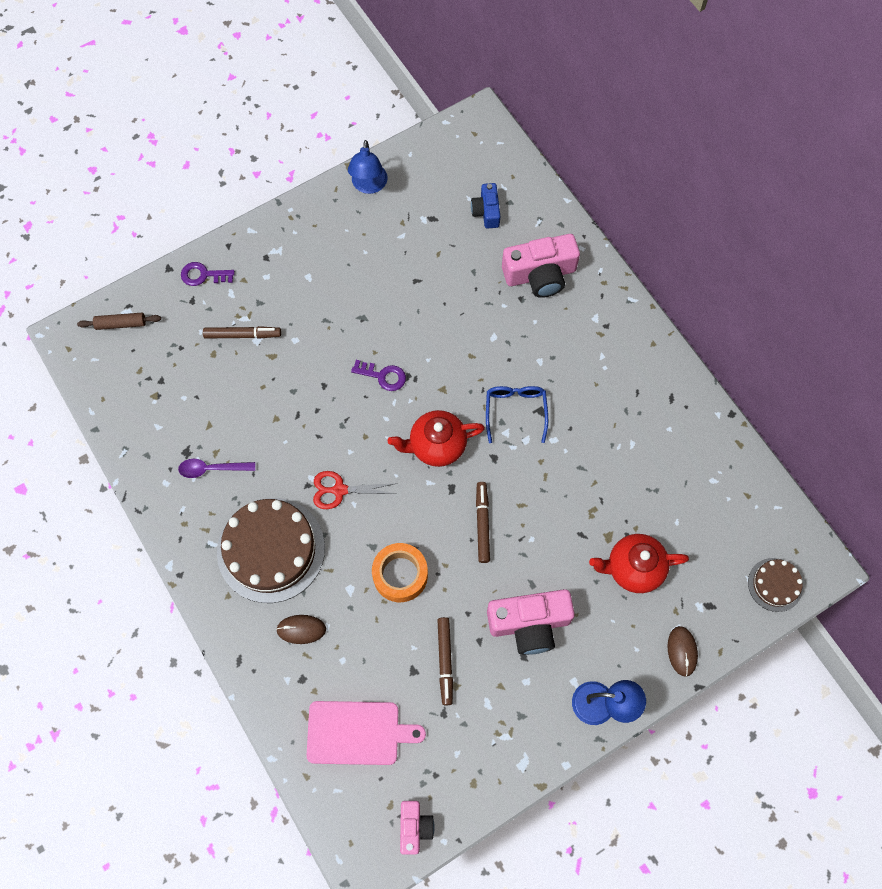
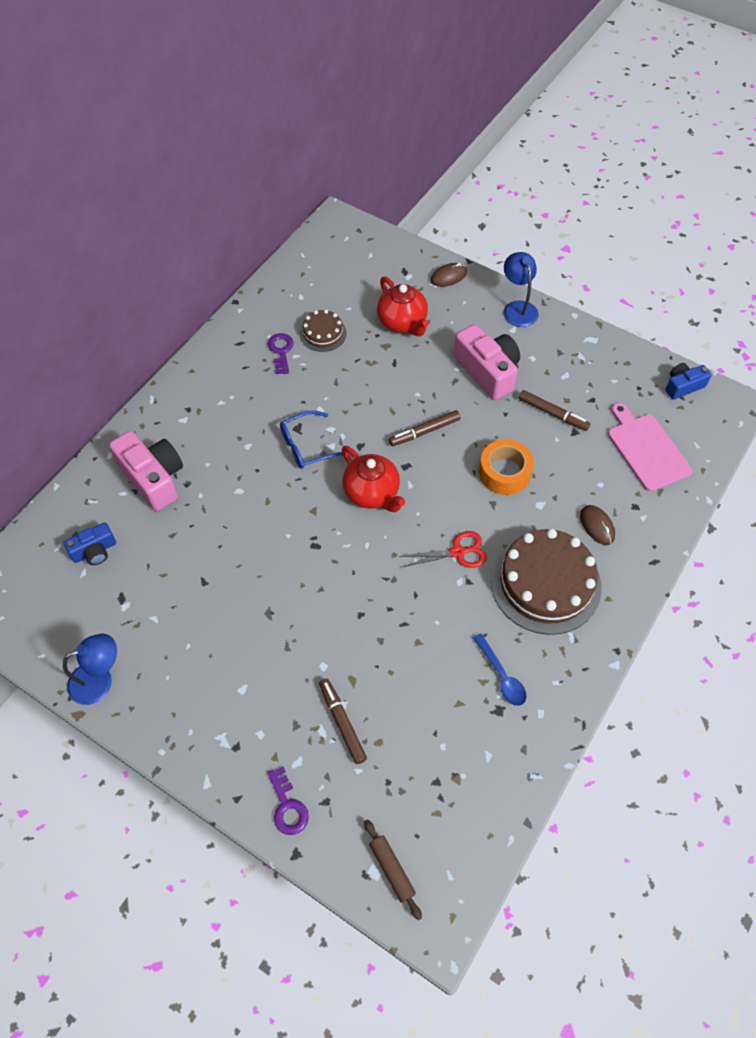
camera: 115 degrees left, 10 degrees down
purple spoon [178,459,255,478] -> blue spoon [473,633,527,706]
red scissors [313,471,397,509] -> red scissors turned 75 degrees counterclockwise [399,531,487,568]
purple key [351,360,406,391] -> purple key moved to [268,333,294,374]
pink camera [400,801,435,855] -> blue camera [665,363,712,400]
brown marker [438,617,453,705] -> brown marker turned 60 degrees clockwise [519,390,591,431]
brown cake [748,558,803,612] -> brown cake moved to [300,310,347,352]

